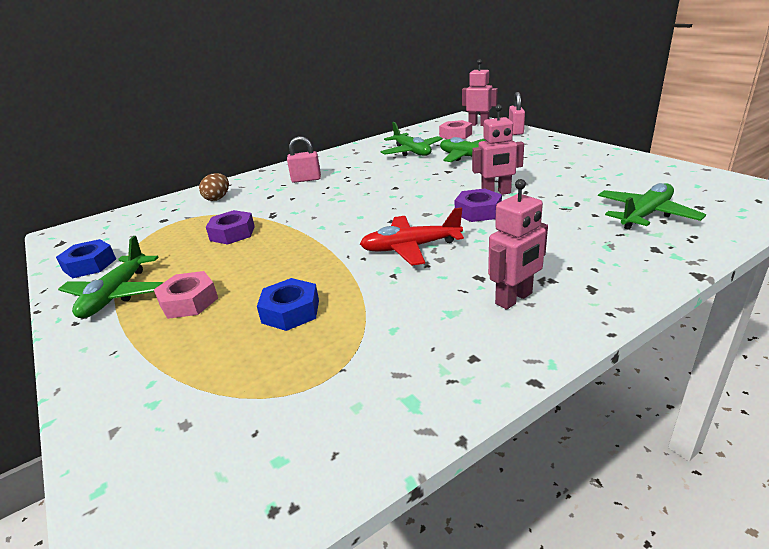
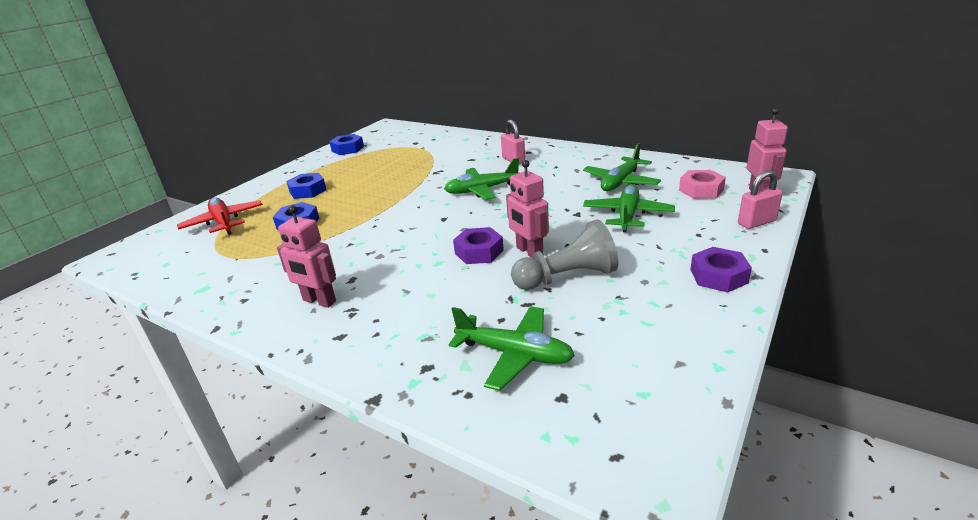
camera: 65 degrees right, 0 degrees up
green plane [58,236,164,318] -> green plane moved to [444,158,519,200]
pink nut [154,271,218,319] -> blue nut [286,173,327,199]
brown egg [199,173,229,201] -> none
purple nut [206,210,255,245] -> purple nut moved to [690,247,752,293]
red plane [360,207,464,266] -> red plane moved to [177,197,263,235]
none -> grey pawn [511,219,618,290]

